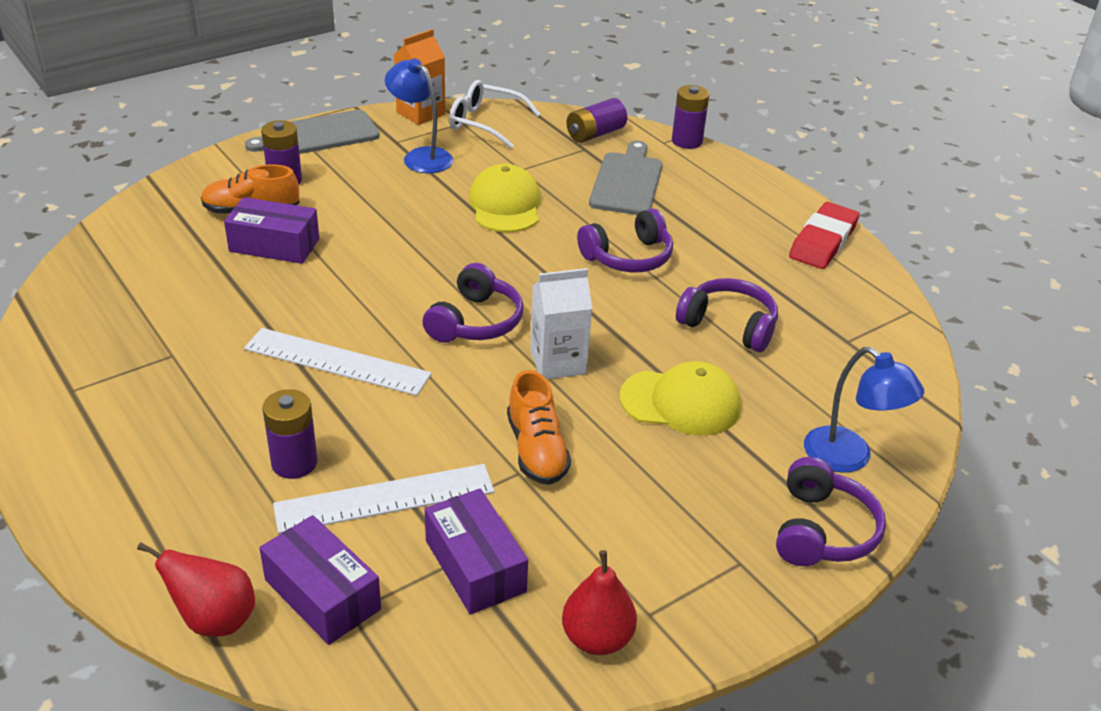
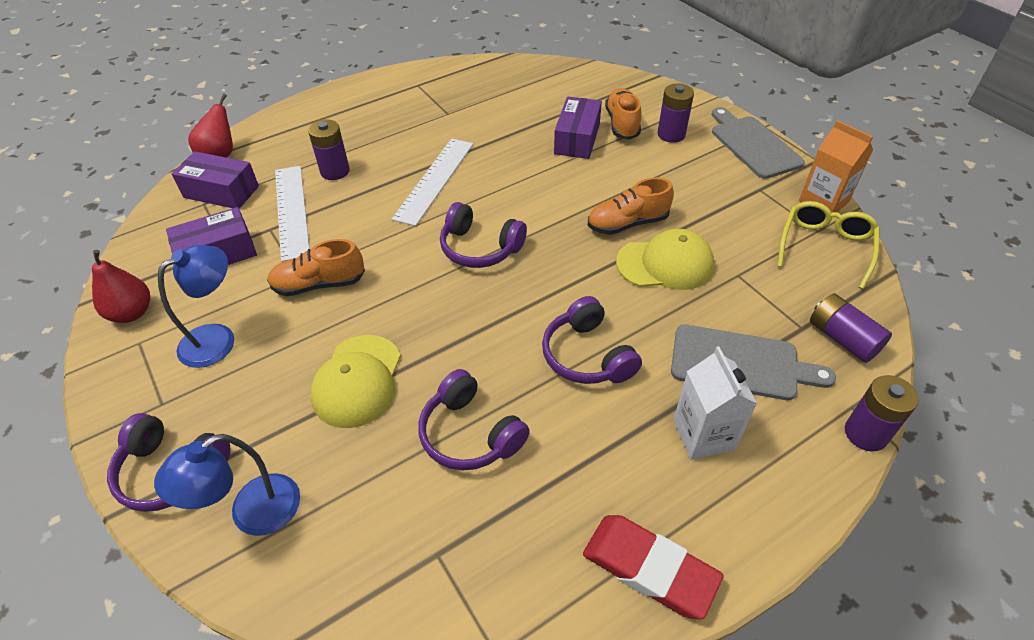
camera: 95 degrees right, 10 degrees up
purple box [260,515,381,645] -> purple box turned 60 degrees clockwise [172,151,259,209]
blue lamp [385,58,453,173] -> blue lamp moved to [158,245,234,368]
white glasses [449,80,540,148] -> yellow glasses [777,201,880,289]
white carton [530,268,592,379] -> white carton moved to [673,347,757,460]
purple headphones [676,278,778,352] -> purple headphones turned 105 degrees clockwise [419,369,530,470]
none -> orange shoe [588,178,674,235]

